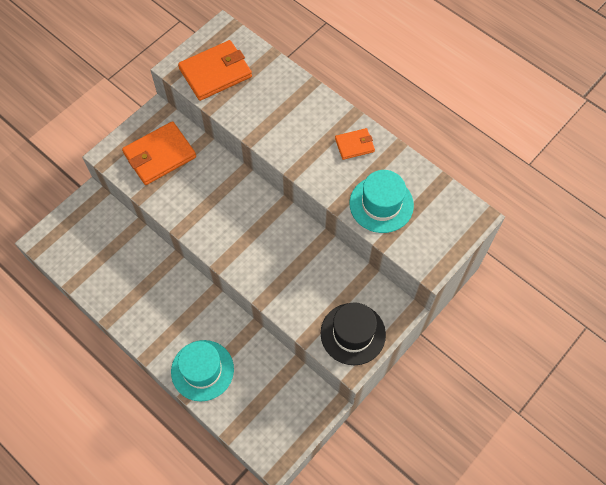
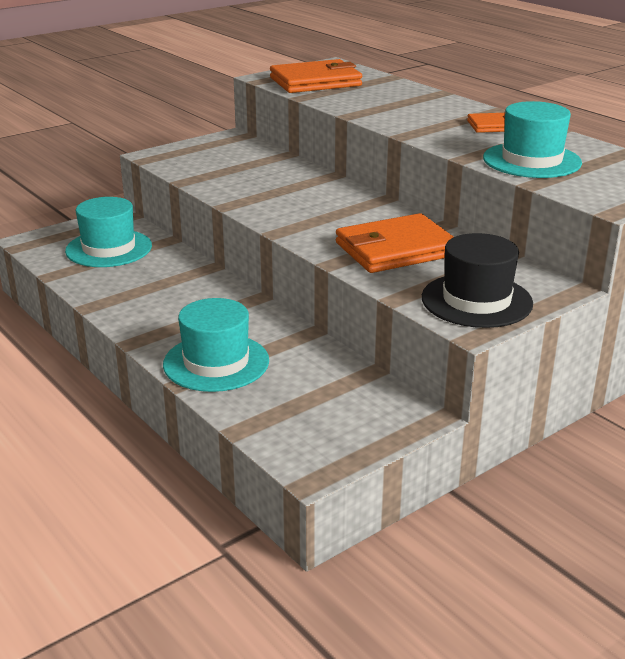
camera: 10 degrees right, 35 degrees down
orange wallet [122,121,196,185] -> orange wallet moved to [336,213,454,273]
none -> turquoise hat [65,197,152,267]

